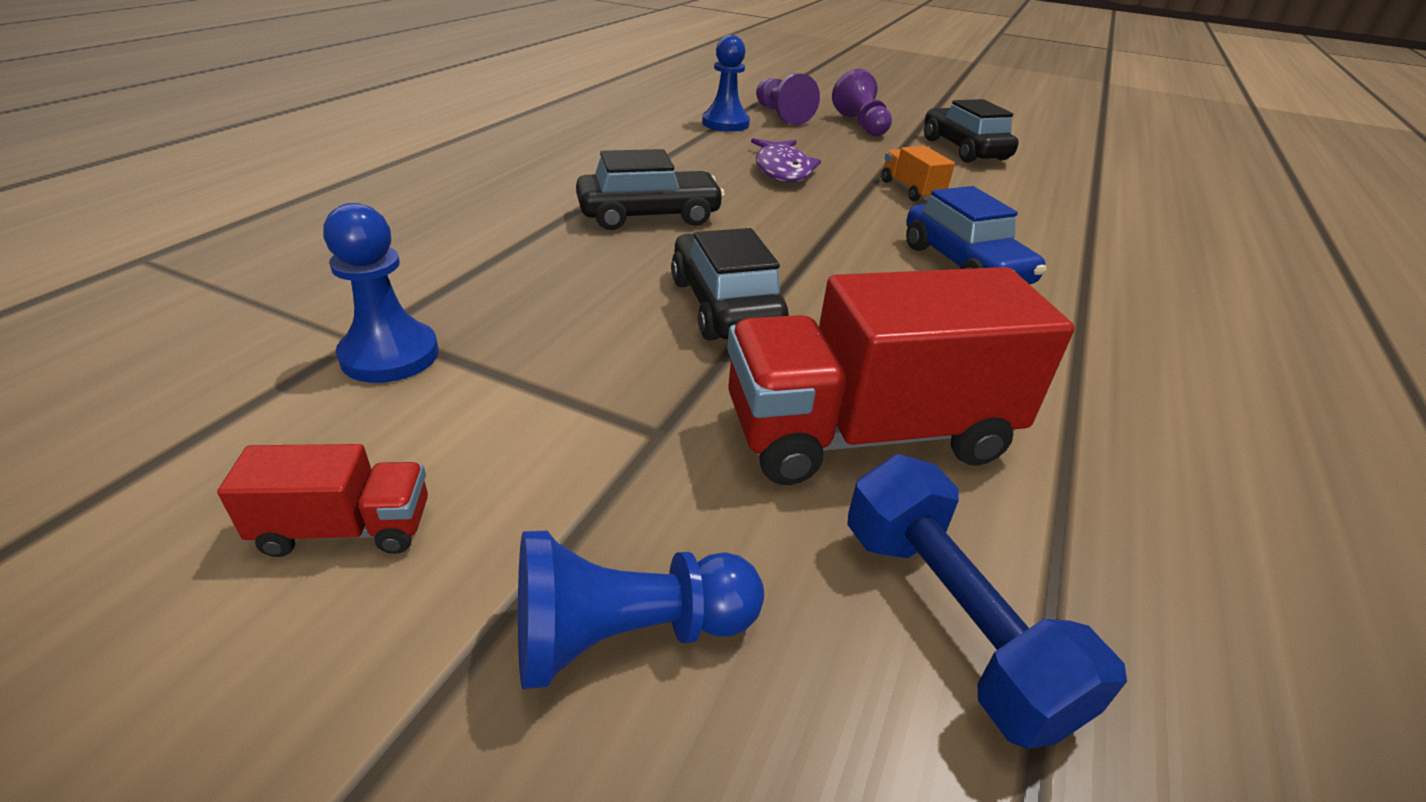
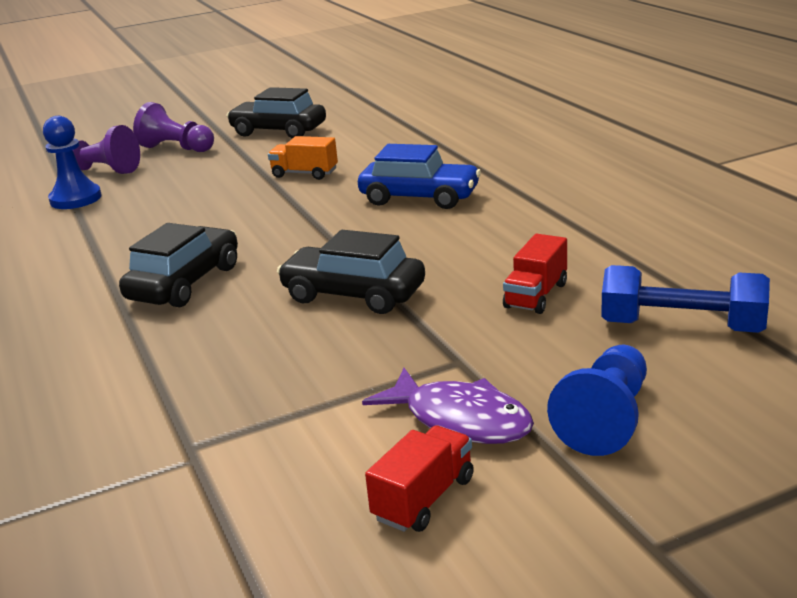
camera: 45 degrees left, 10 degrees down
blue pawn [323,203,439,383] -> none
red truck [727,267,1075,485] -> red truck [503,234,567,314], size x0.46
purple fish [751,138,821,183] -> purple fish moved to [362,368,534,444]

